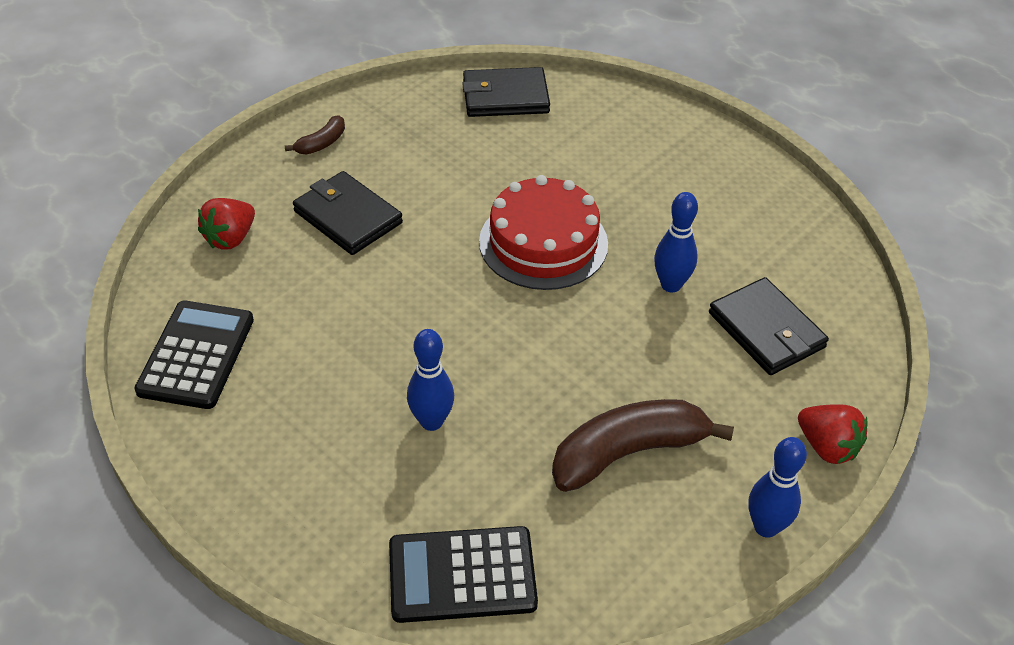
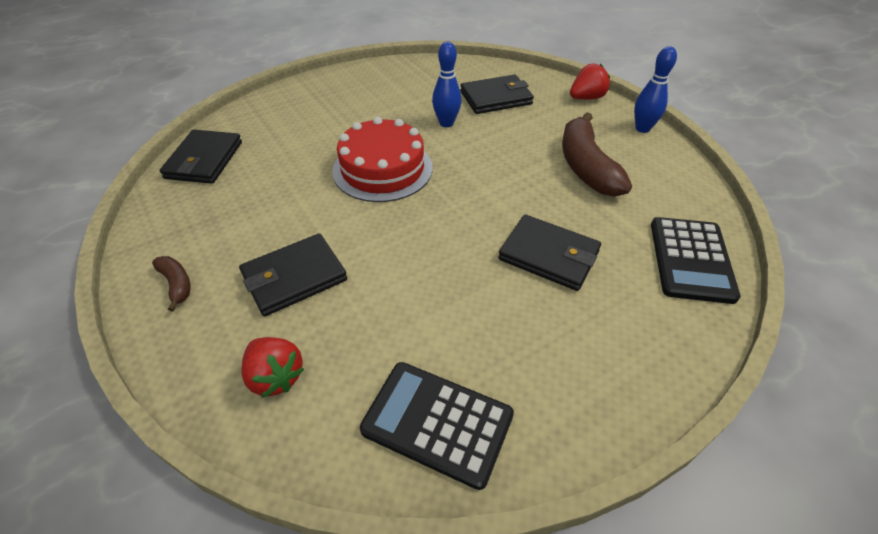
camera: 75 degrees left, 0 degrees up
blue bowling pin [407,329,454,431] -> black wallet [498,215,601,291]

